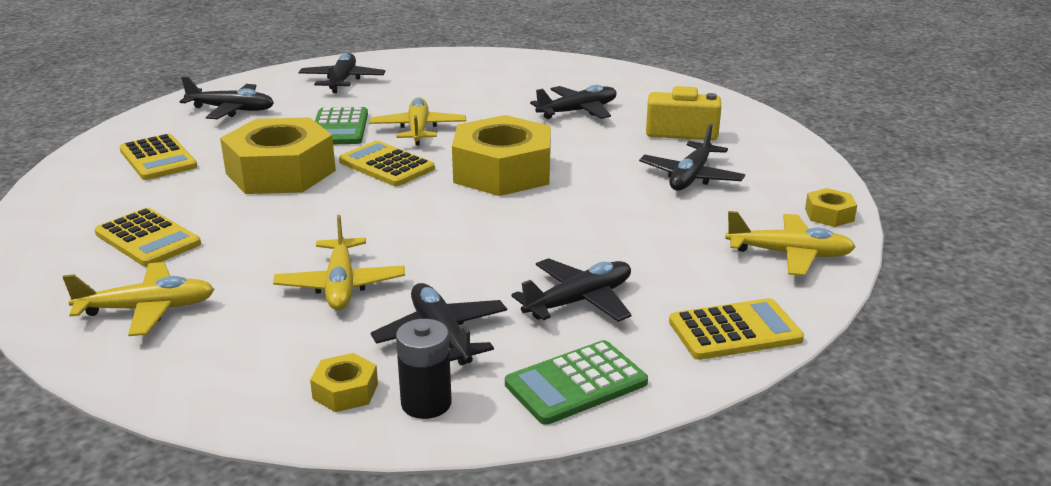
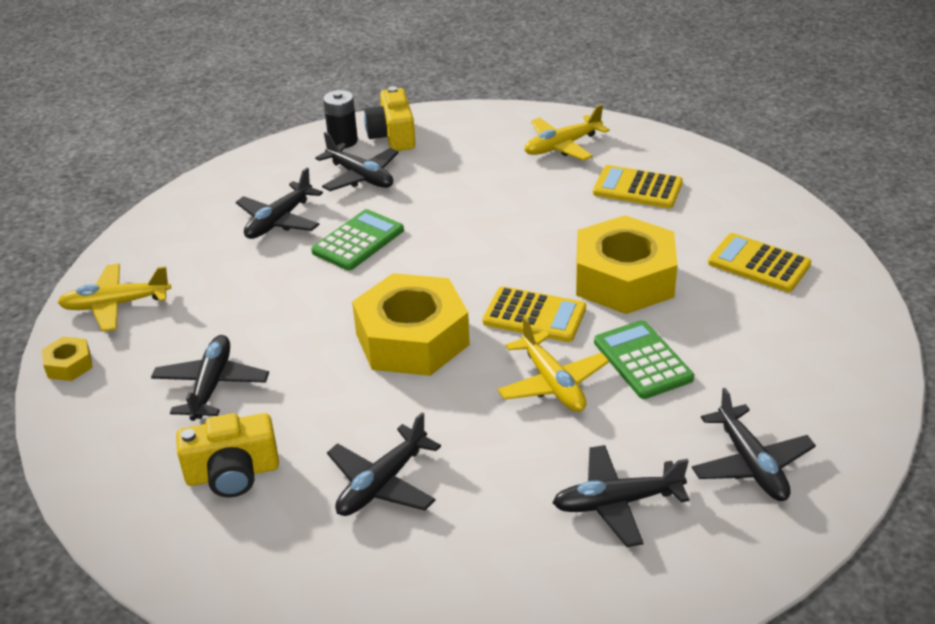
camera: 160 degrees right, 10 degrees up
black plane [179,76,274,119] -> black plane moved to [553,445,689,547]
yellow plane [273,215,405,310] -> none
yellow nut [310,353,378,412] -> yellow camera [364,86,416,151]
green calculator [505,340,648,425] -> green calculator moved to [311,209,404,270]
yellow calculator [669,298,804,360] -> none

